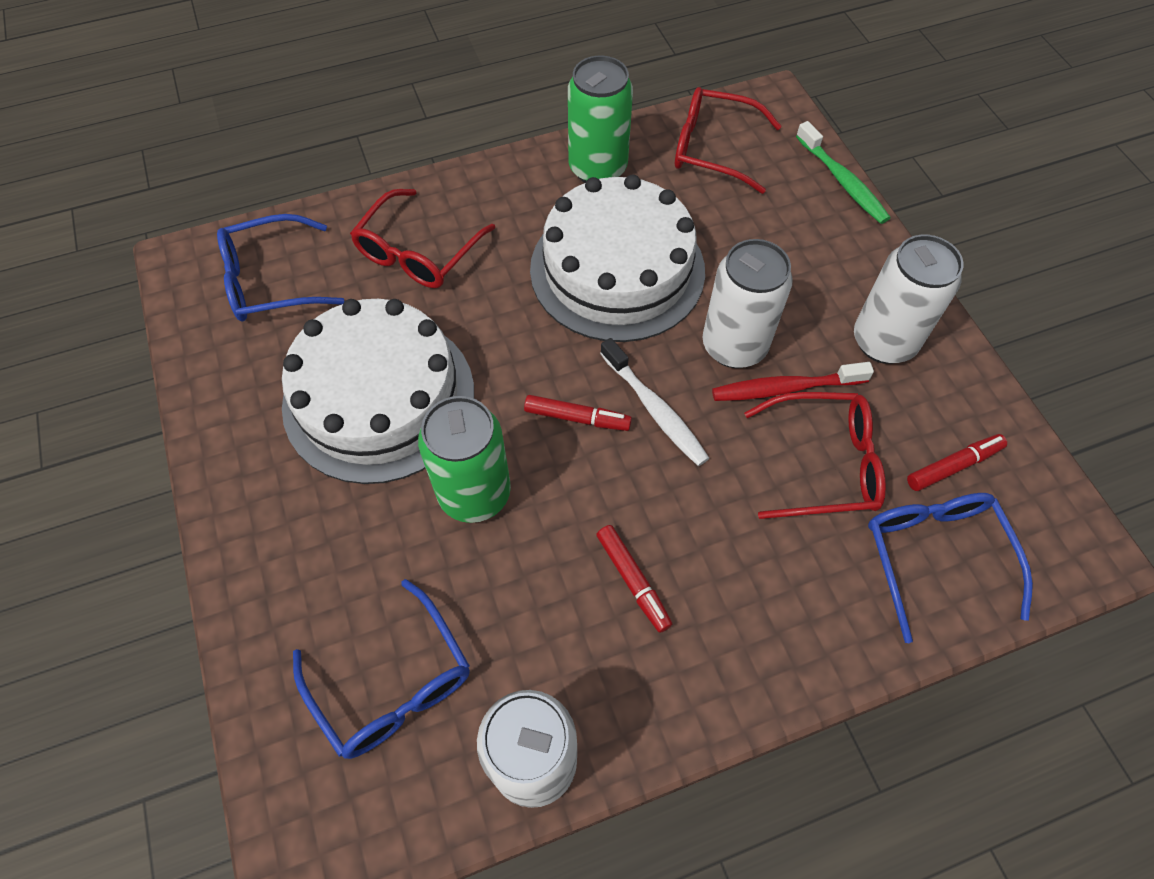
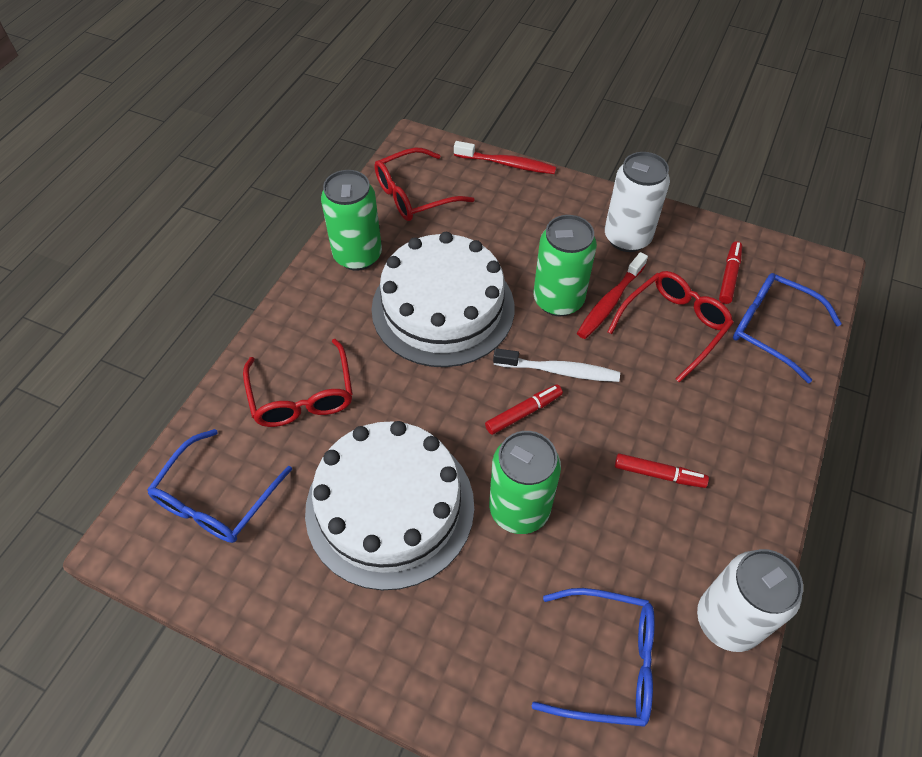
camera: 45 degrees left, 5 degrees down
white can [702,239,793,368] -> green can [534,215,597,316]
green toothbrush [796,121,890,224] -> red toothbrush [454,141,556,174]

